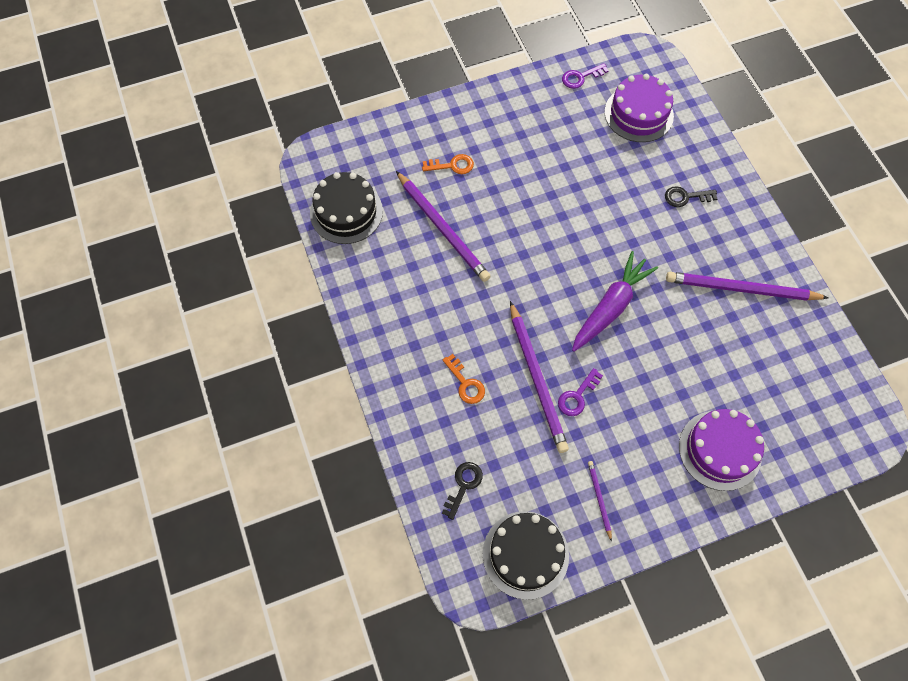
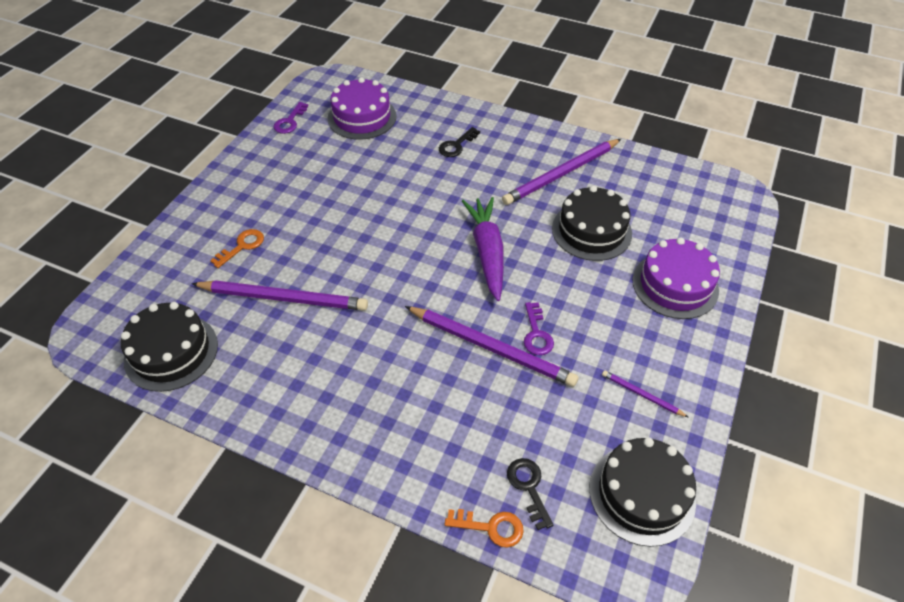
camera: 45 degrees left, 15 degrees down
orange key [443,354,485,404] -> orange key moved to [445,509,524,548]
none -> black cake [552,186,632,261]

